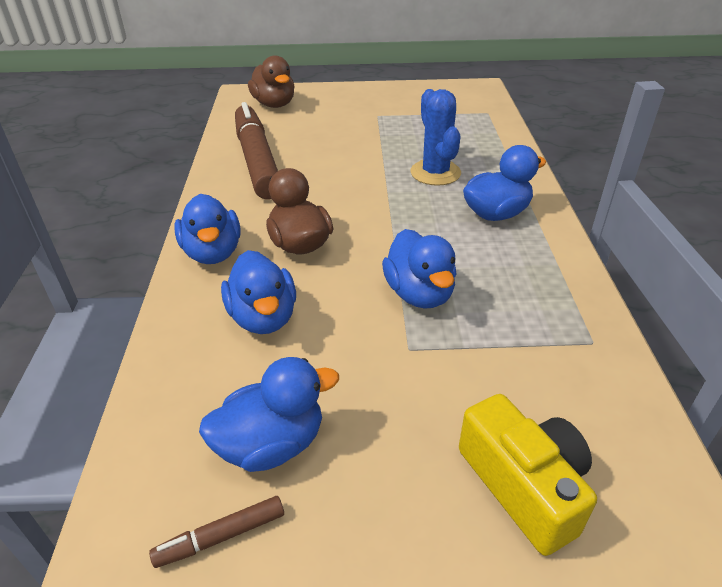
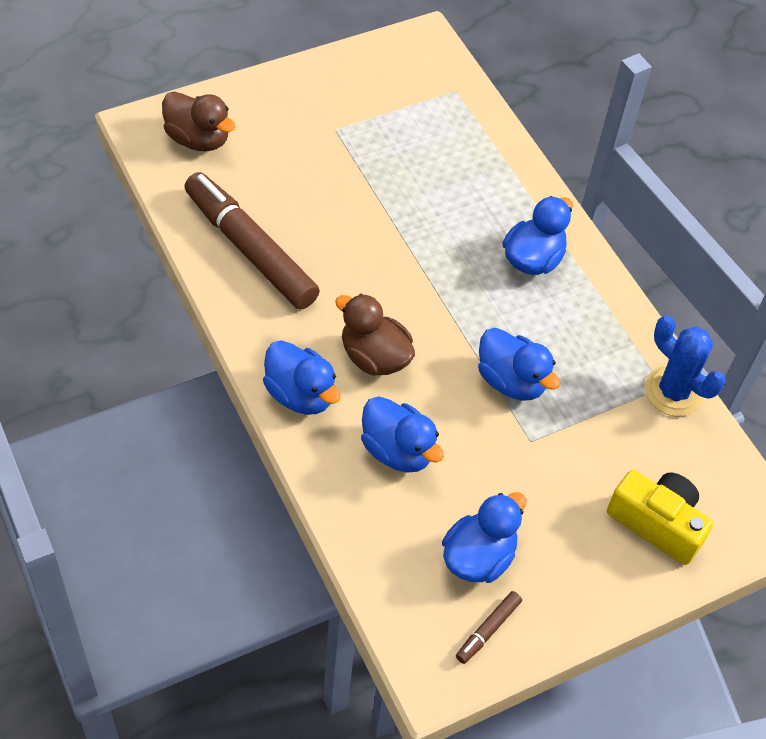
camera: 30 degrees left, 15 degrees up
blue cactus [410,89,461,186] -> blue cactus moved to [644,316,726,416]

